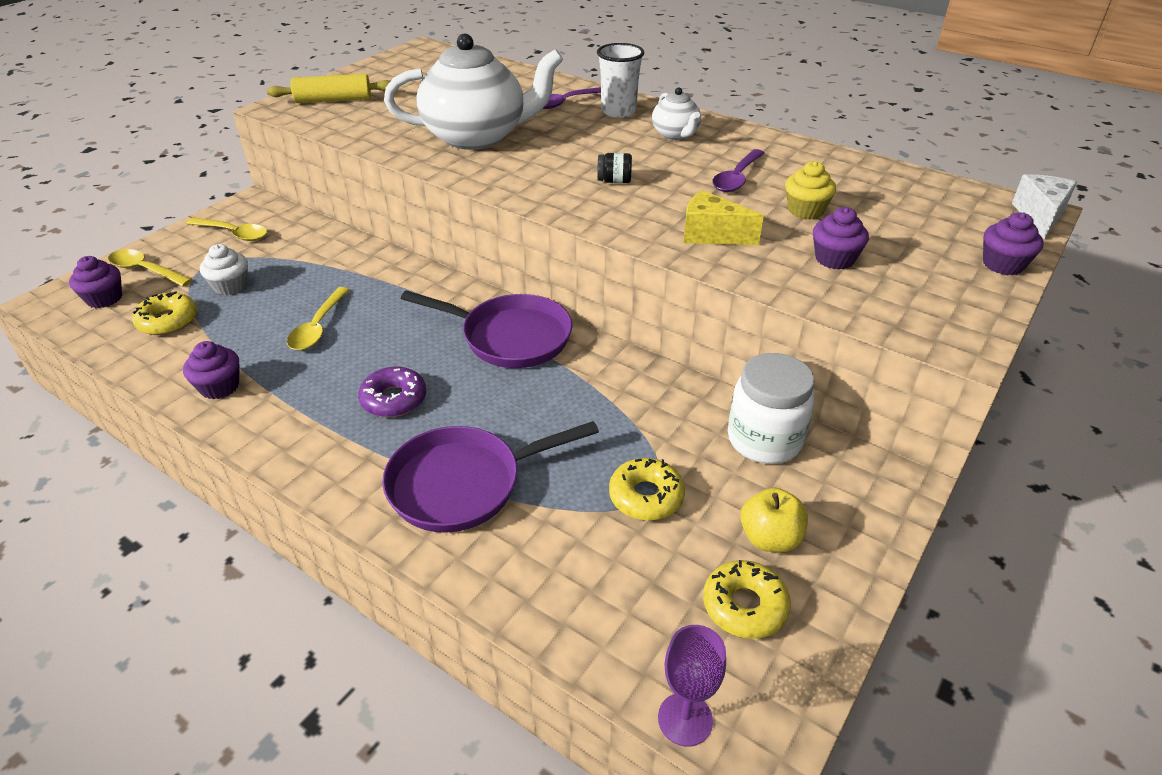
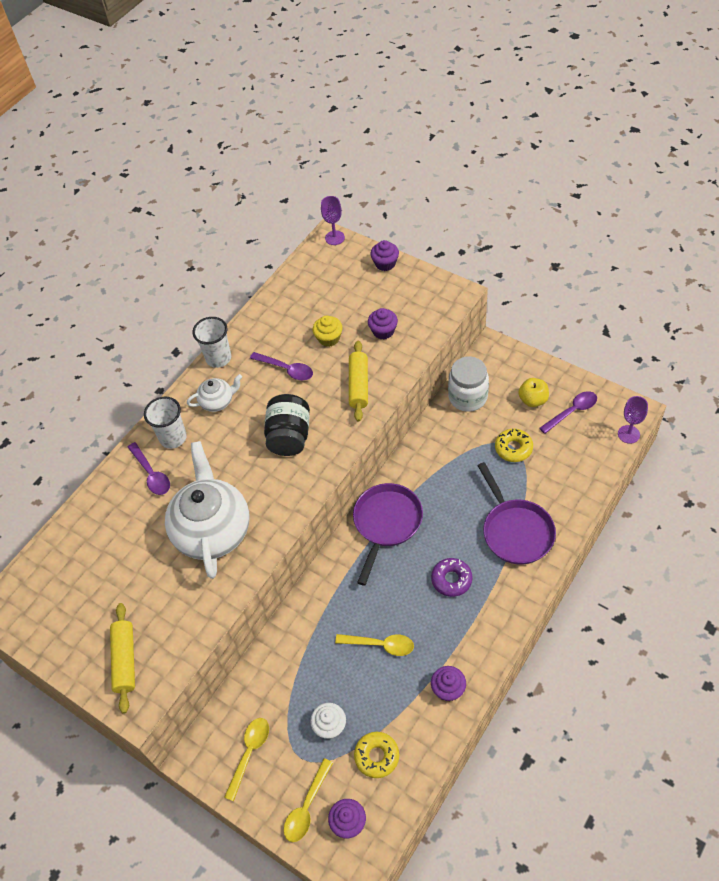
camera: 85 degrees left, 15 degrees up
black jar [597,153,632,183] -> black jar [264,394,310,456], size x2.17
yellow cheese [684,190,764,245] -> yellow rolling pin [349,341,368,422]
yellow donut [703,560,791,639] -> purple spoon [539,391,597,434]
white cheese [1012,174,1077,240] -> purple goblet [321,196,345,245]
none -> white cup [192,317,231,368]

